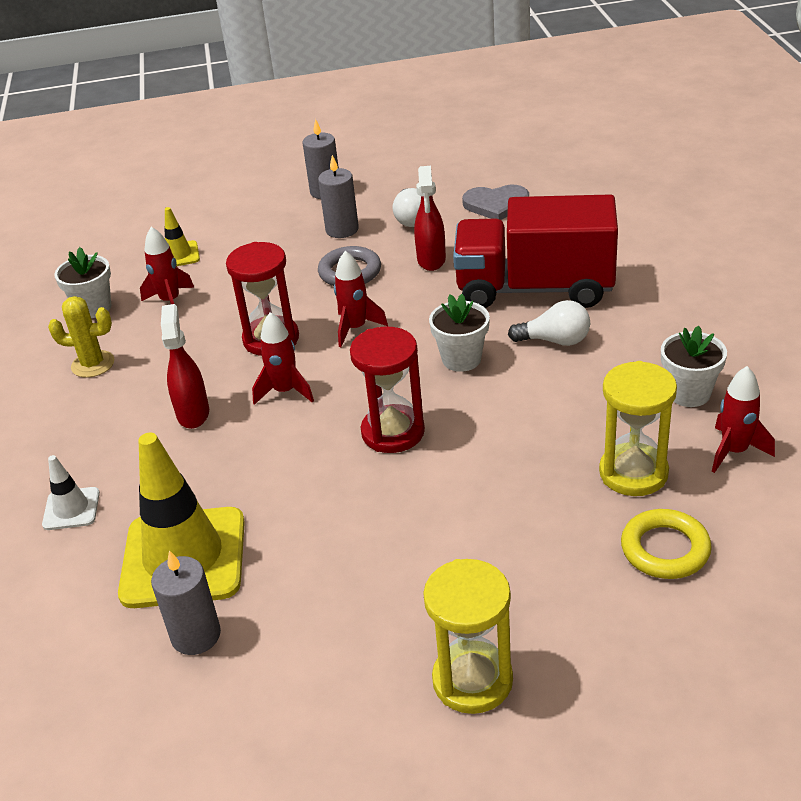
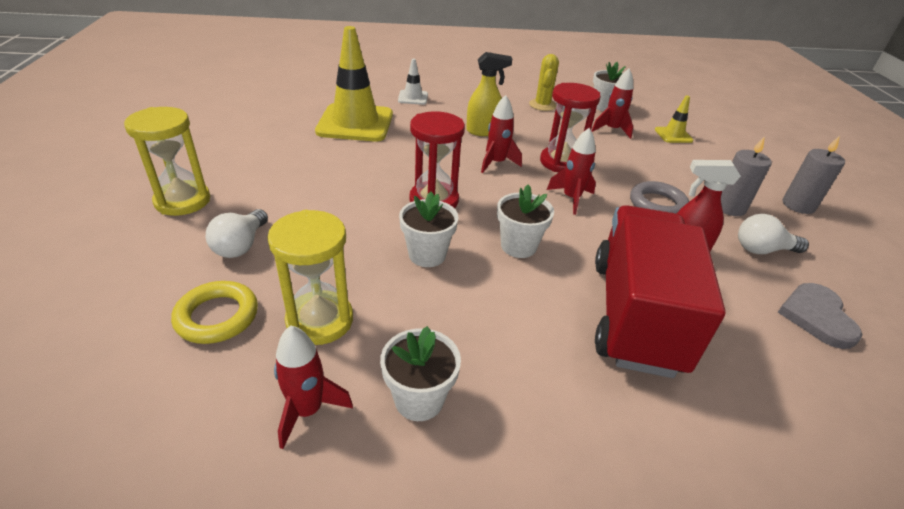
camera: 90 degrees right, 0 degrees up
grey candle [151,550,221,655] -> none
red spray bottle [161,304,209,429] -> yellow spray bottle [466,52,512,136]
white light bulb [508,300,590,346] -> white light bulb moved to [206,209,268,258]
none -> white flower pot [399,192,459,267]

